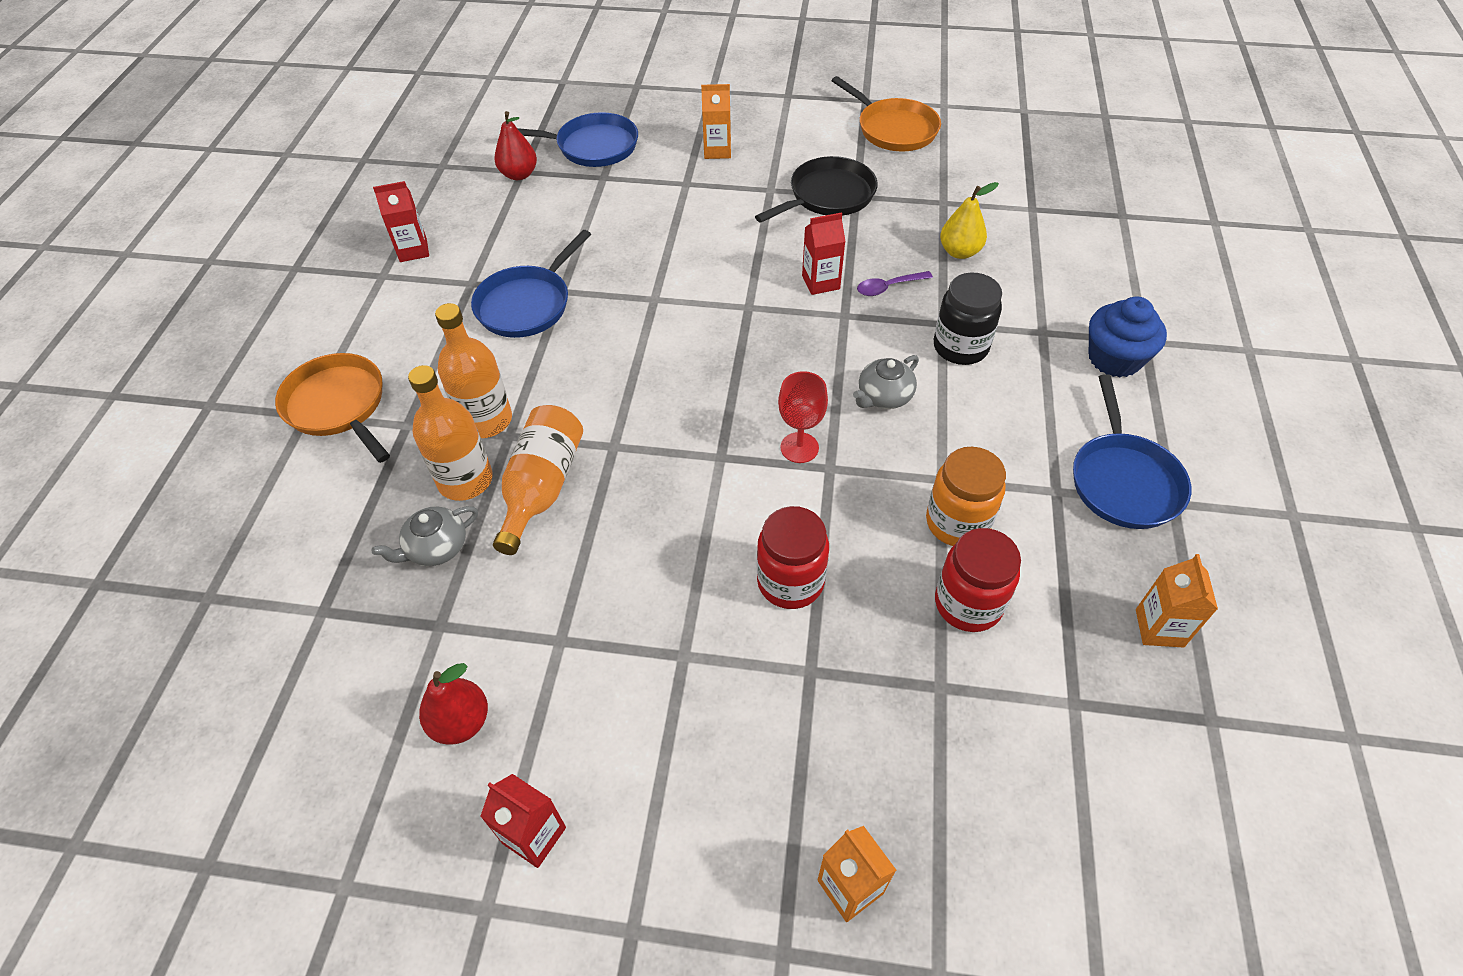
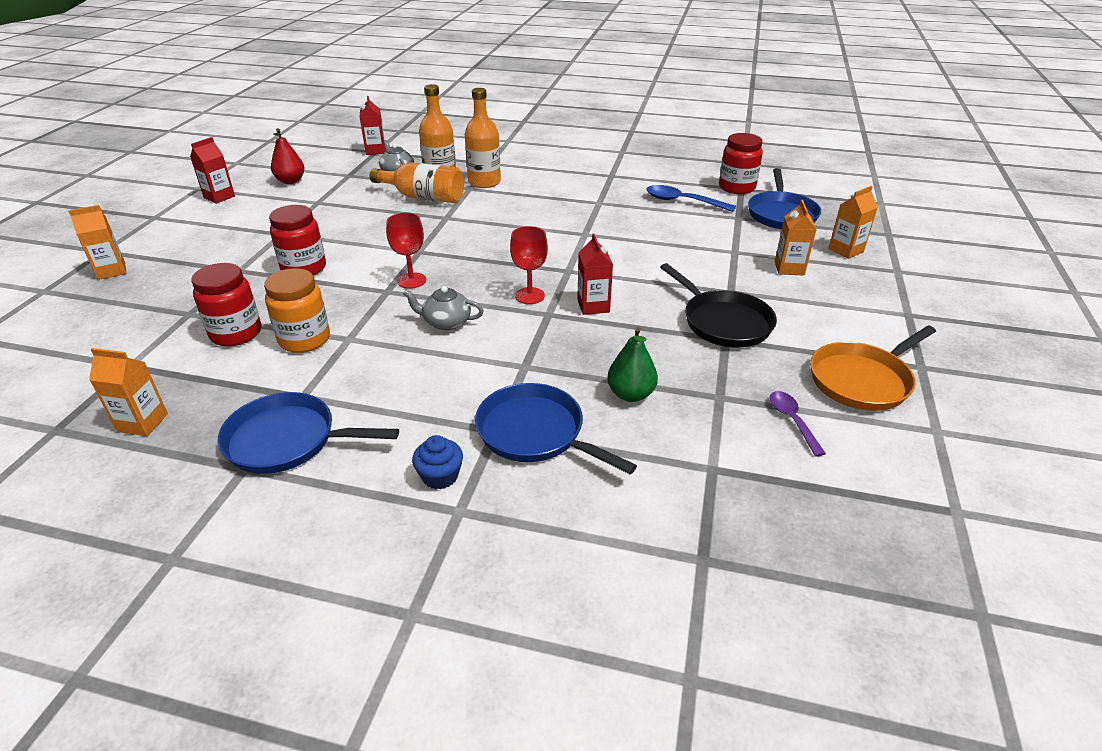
camera: 95 degrees right, 15 degrees down
orange pan [275,353,390,463] -> none
red carton [373,181,429,262] -> red carton moved to [360,96,385,155]
blue pan [471,230,591,338] -> blue pan moved to [475,383,637,474]
red pear [495,111,537,180] -> red jar [719,133,763,194]
grey teapot [853,355,919,409] -> grey teapot turned 45 degrees counterclockwise [403,286,484,330]
purple spoon [857,271,933,296] -> purple spoon moved to [770,391,826,456]
black jar [934,273,1002,365] -> none
yellow pear [940,182,999,259] -> green pear [607,327,658,402]
blue cupcake [1089,297,1167,377] -> blue cupcake [412,435,463,489], size x0.61
none -> red goblet [510,226,548,304]
none -> blue spoon [646,185,736,212]
none -> orange carton [828,186,878,259]

